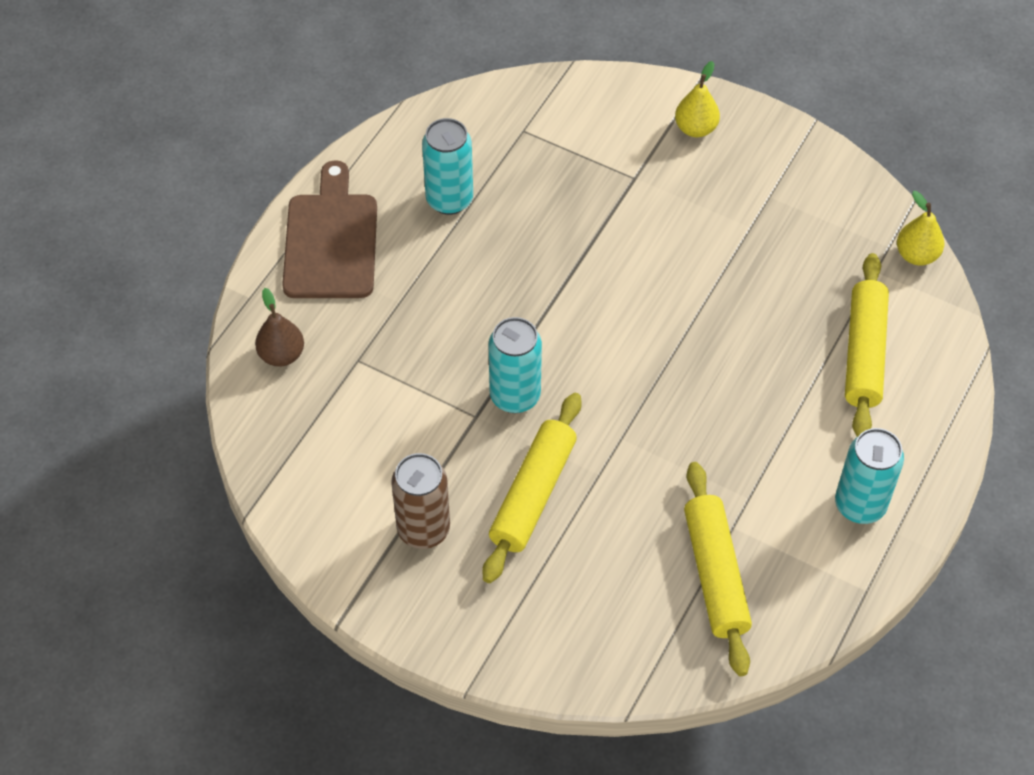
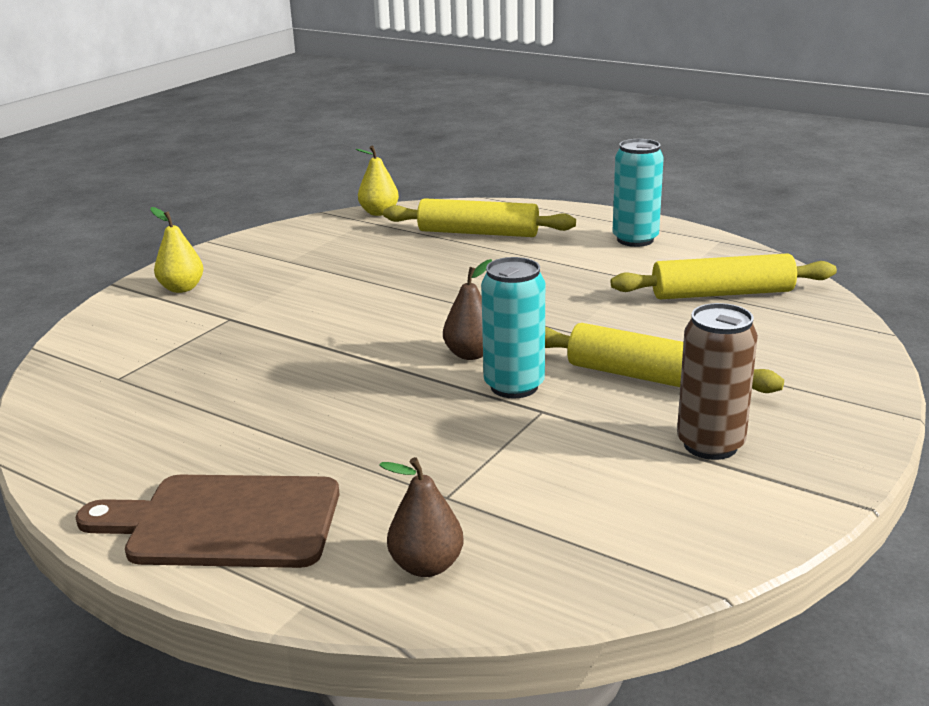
camera: 85 degrees left, 30 degrees down
turquoise can [422,118,473,215] -> none
none -> brown pear [443,259,492,360]

